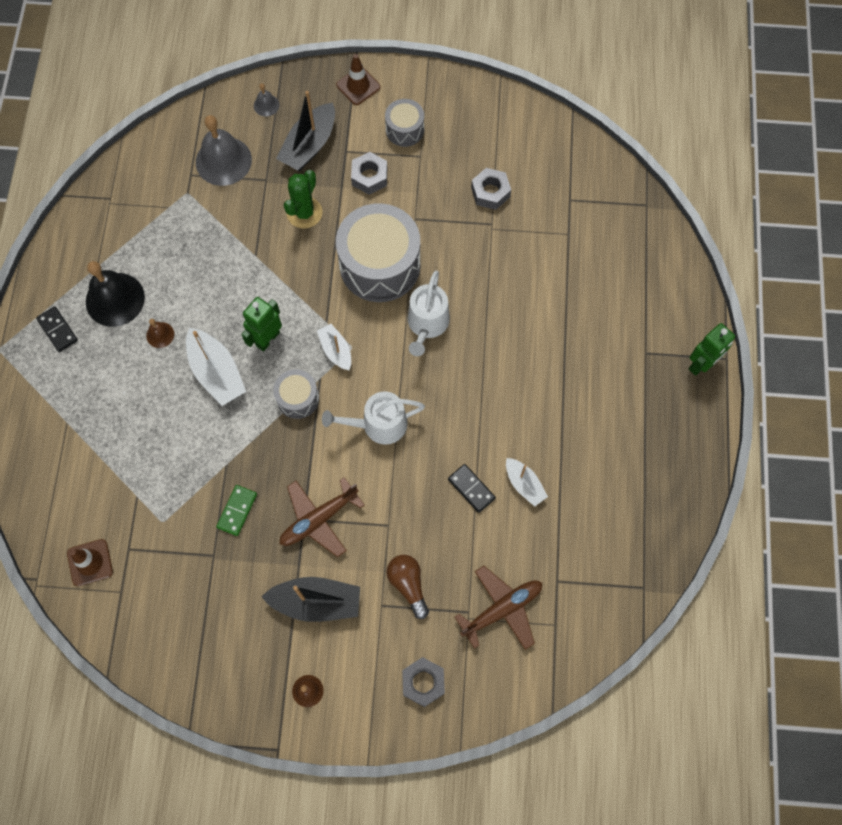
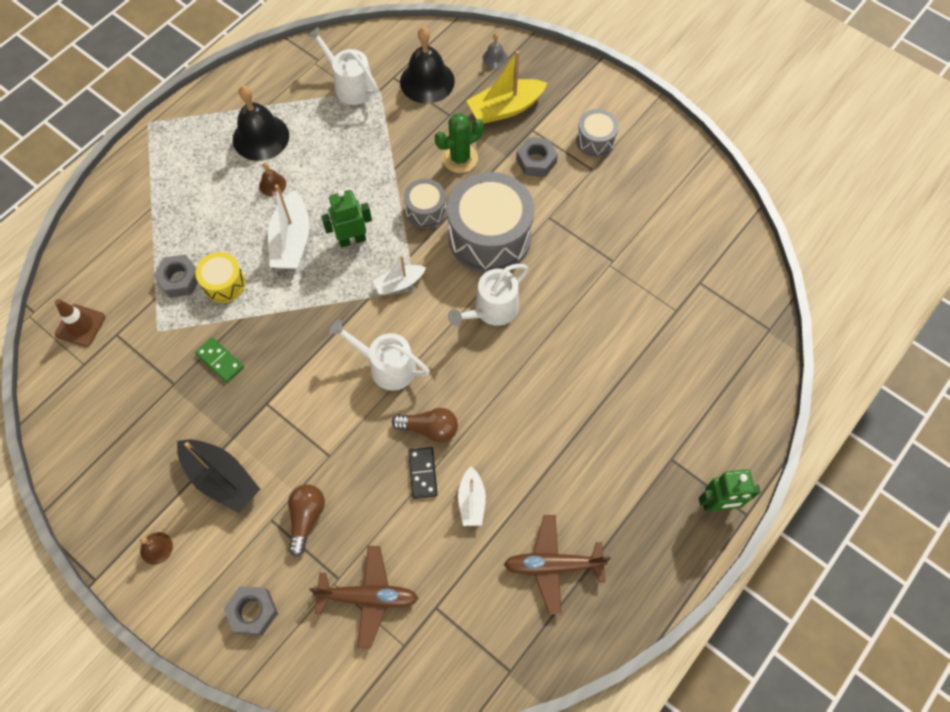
camera: 35 degrees right, 5 degrees down
black domino [36,306,78,352] -> none
grey bell [196,115,252,186] -> black bell [400,27,455,104]
green domino [216,485,257,536] -> green domino turned 75 degrees clockwise [195,337,244,383]
grey drum [273,369,319,419] -> grey drum moved to [404,179,446,228]
black boat [276,91,335,171] -> yellow boat [466,50,547,123]
brown plane [280,477,364,557] -> brown plane moved to [504,515,611,615]
white boat [317,324,351,370] -> white boat turned 120 degrees counterclockwise [373,256,426,295]
brown traffic cone [336,54,381,105] -> none
grey nut [471,168,511,210] -> grey nut moved to [153,254,198,298]
none -> yellow drum [195,252,246,303]
none -> white watering can [307,26,378,105]
none -> brown light bulb [392,408,458,442]

